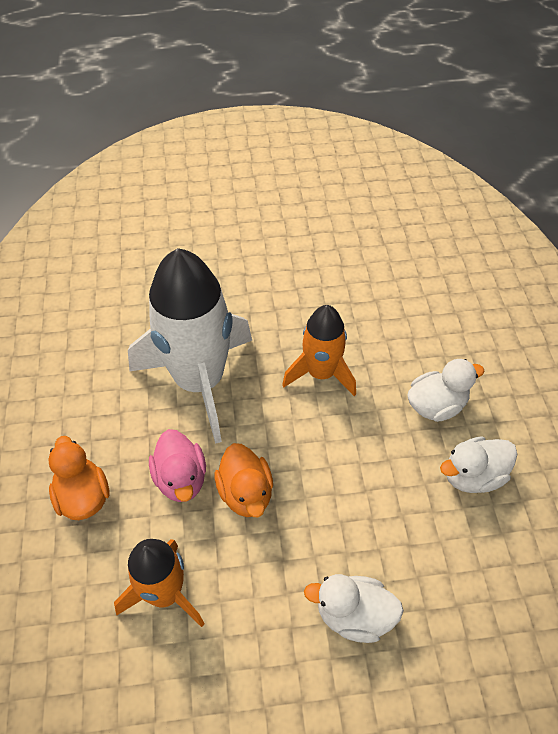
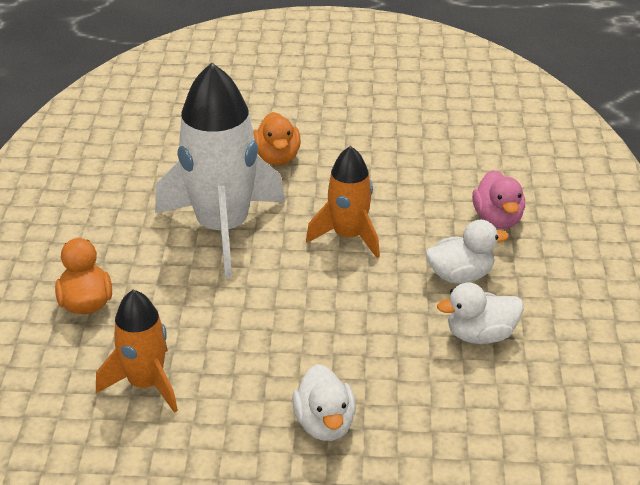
camera: 10 degrees right, 15 degrees down
pink duck [149,429,206,502] -> pink duck moved to [472,170,525,229]
orange duck [215,443,273,517] -> orange duck moved to [253,112,301,166]
white duck [304,574,404,643] -> white duck turned 120 degrees counterclockwise [292,364,356,441]

